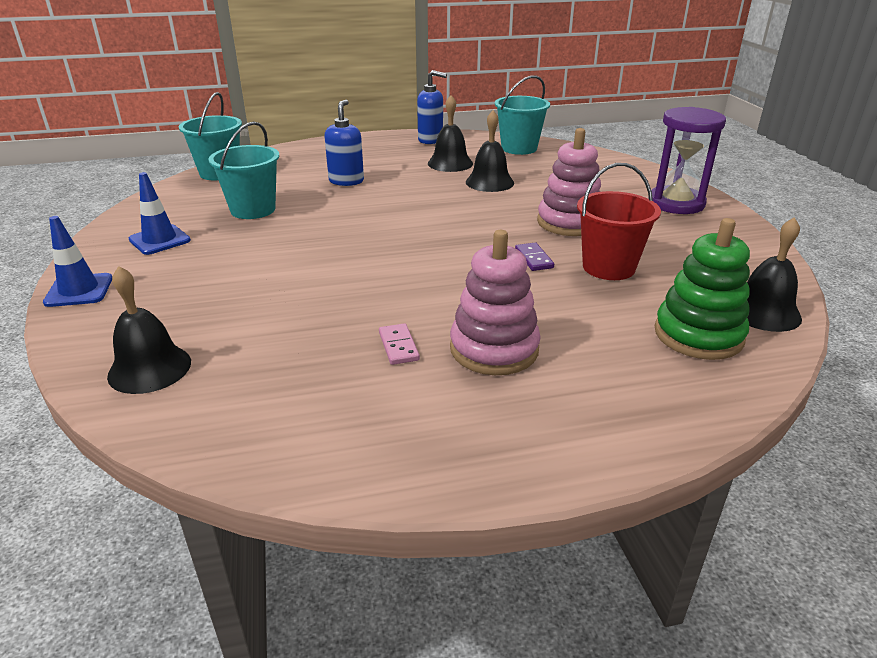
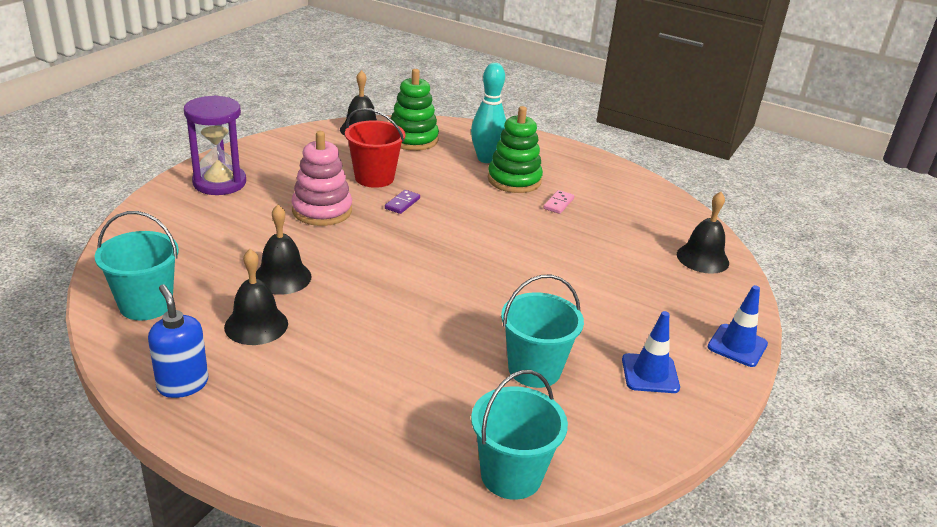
camera: 140 degrees left, 0 degrees up
blue soap dispenser [324,100,364,186] -> none
pink stacking toy [450,230,541,375] -> green stacking toy [488,106,543,193]
none -> turquoise bowling pin [471,63,506,163]

